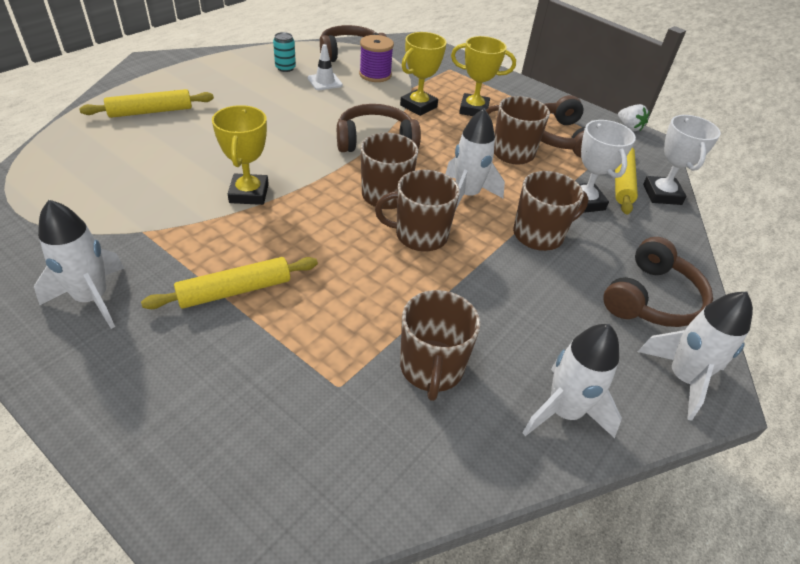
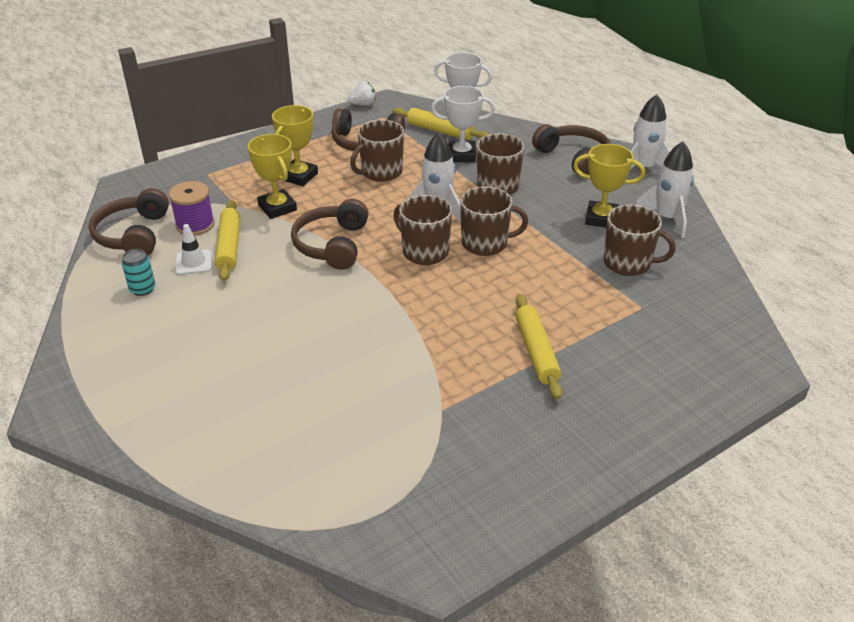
camera: 70 degrees left, 5 degrees down
white rocket [34,200,125,329] -> none
yellow rolling pin [79,89,214,118] -> yellow rolling pin moved to [215,200,240,281]
yellow trophy [212,105,269,205] -> yellow trophy moved to [573,144,645,228]
brown mug [375,170,460,252] -> brown mug turned 105 degrees counterclockwise [460,186,528,256]

